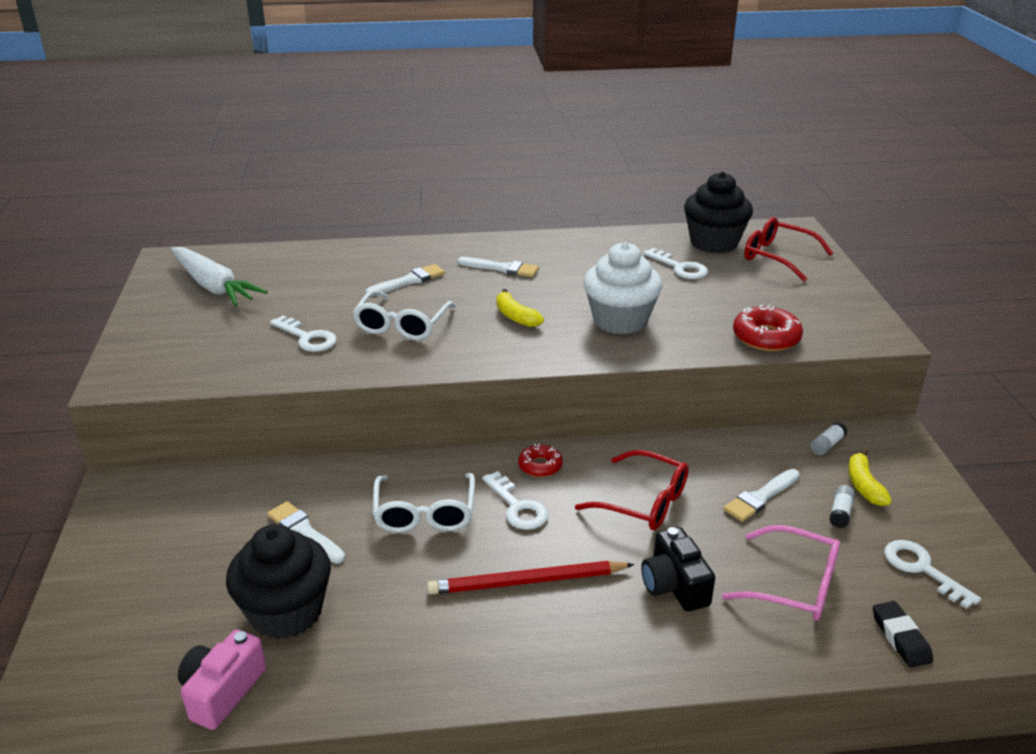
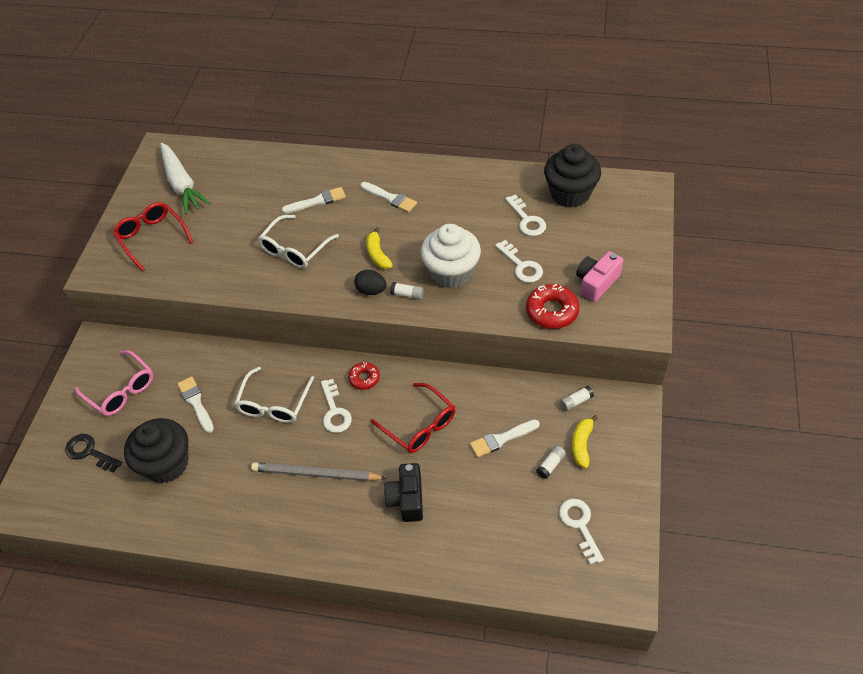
camera: 20 degrees right, 20 degrees up
pink camera [178,629,266,730] -> pink camera moved to [576,251,623,302]
white key [270,315,337,352] -> white key moved to [495,240,543,283]
red pencil [427,561,634,595] -> grey pencil [251,462,386,481]
pink glasses [722,525,840,621] -> pink glasses moved to [75,350,153,416]
red glasses [744,217,833,281] -> red glasses moved to [113,202,193,271]
black eraser [873,601,933,668] -> none
none -> black key [65,434,122,473]
none -> black egg [354,270,386,295]
none -> white glue stick [390,282,424,300]

